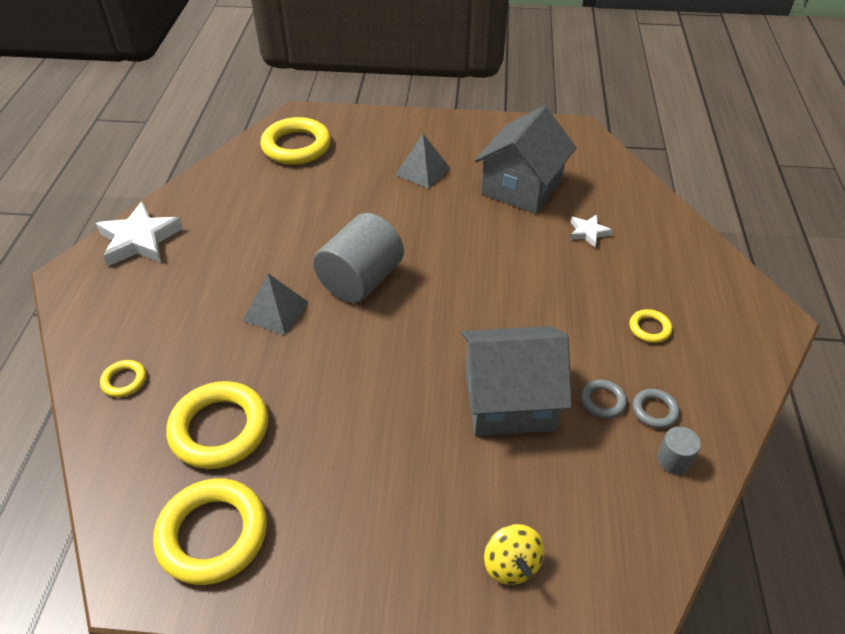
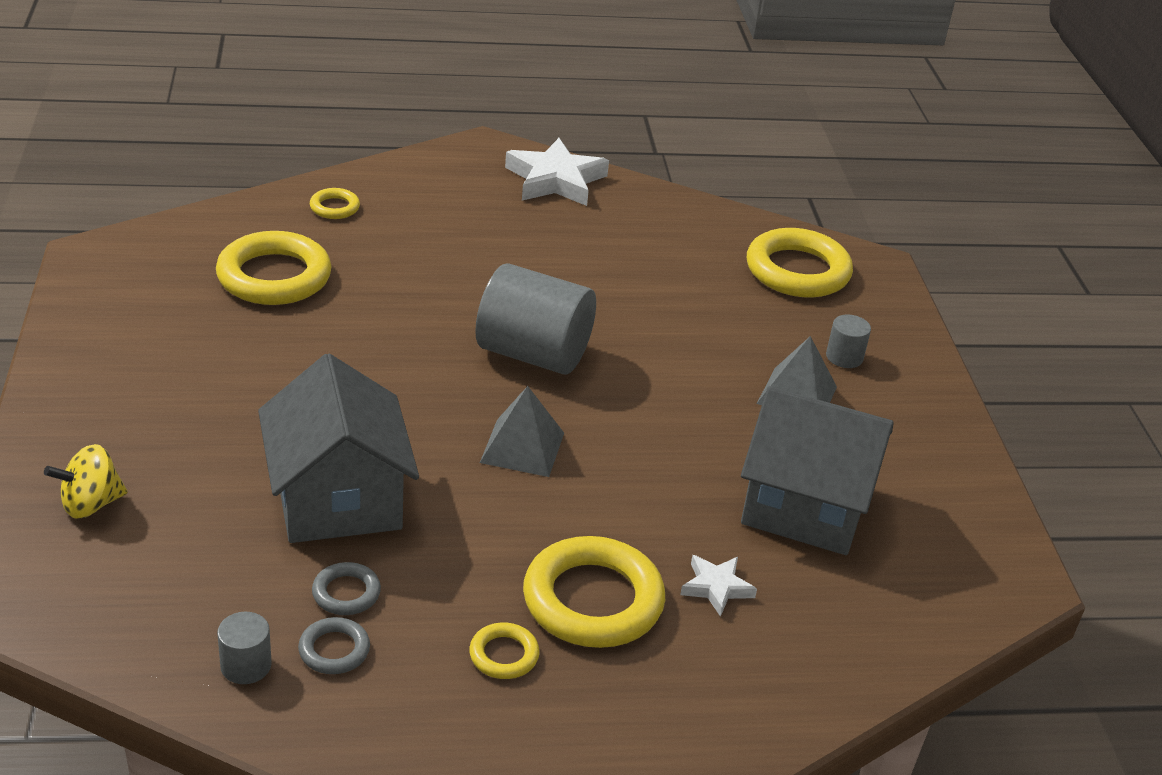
camera: 75 degrees right, 10 degrees down
yellow ring [153,478,267,585] -> yellow ring moved to [523,536,665,648]
grey pyramid [243,273,309,335] -> grey pyramid moved to [480,386,564,477]
none -> grey cylinder [826,314,871,368]

